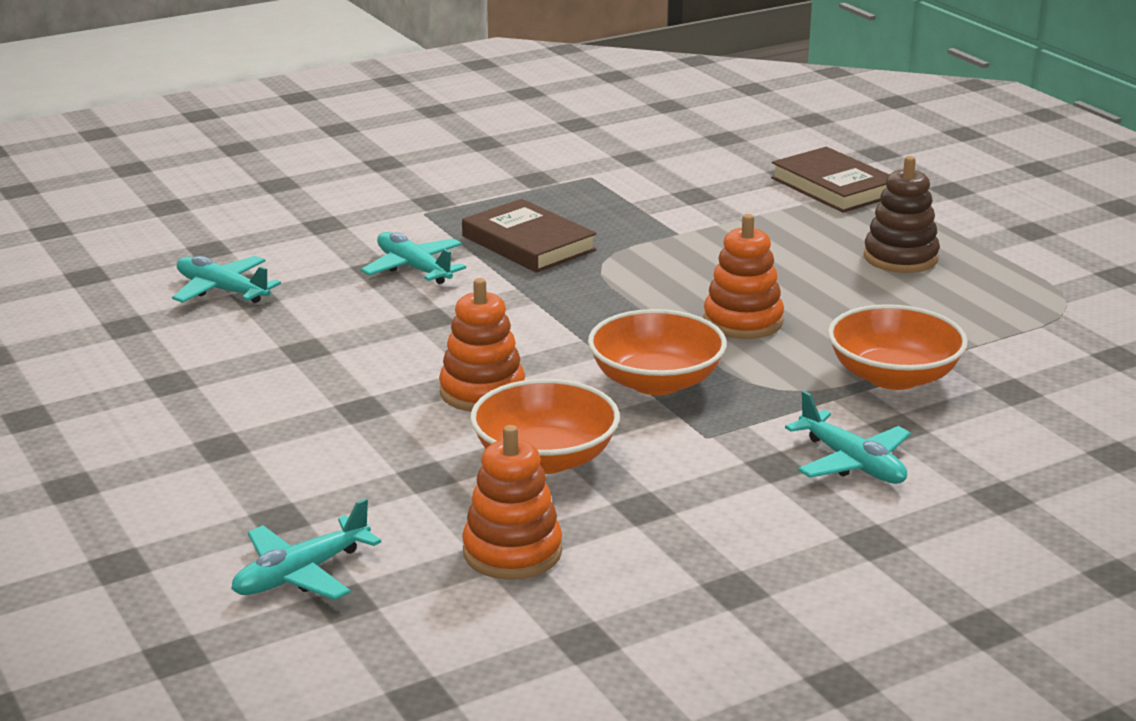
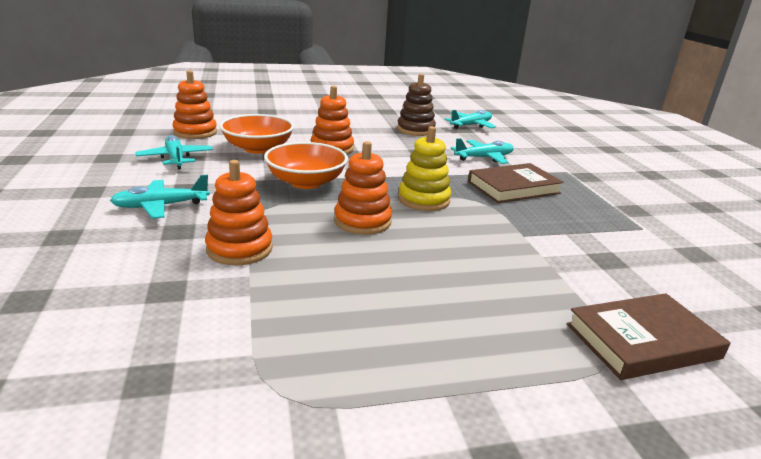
camera: 105 degrees right, 0 degrees up
turquoise plane [231,498,381,600] -> turquoise plane moved to [136,135,213,169]
orange bowl [828,304,968,390] -> orange stacking toy [205,160,273,266]
brown stacking toy [864,156,940,273] -> brown stacking toy moved to [397,74,436,136]
none -> yellow stacking toy [398,126,451,211]

